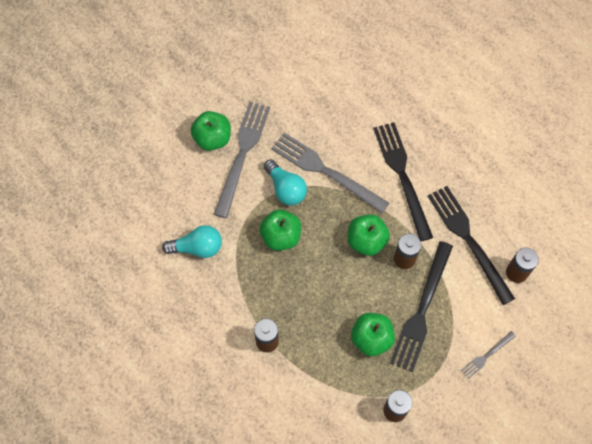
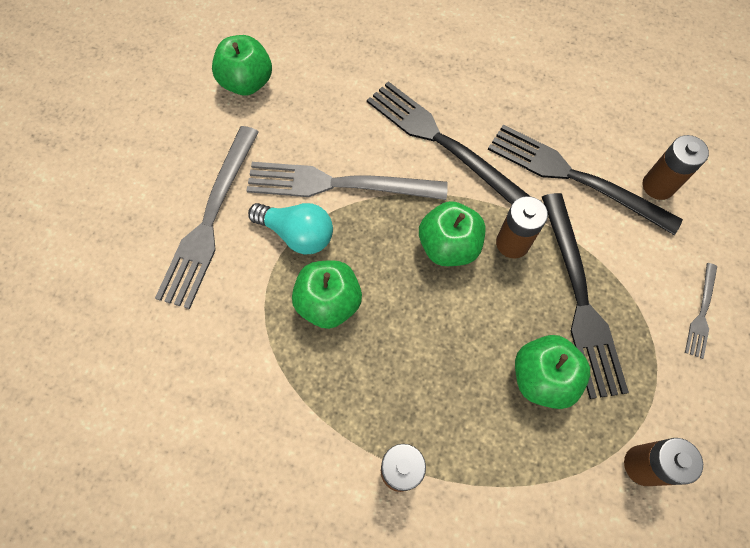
camera: 30 degrees left, 0 degrees up
turquoise light bulb [162,225,222,258] -> none
green apple [191,111,231,151] -> green apple moved to [212,35,272,95]
grey fork [214,101,270,218] -> grey fork turned 150 degrees counterclockwise [155,126,259,309]

